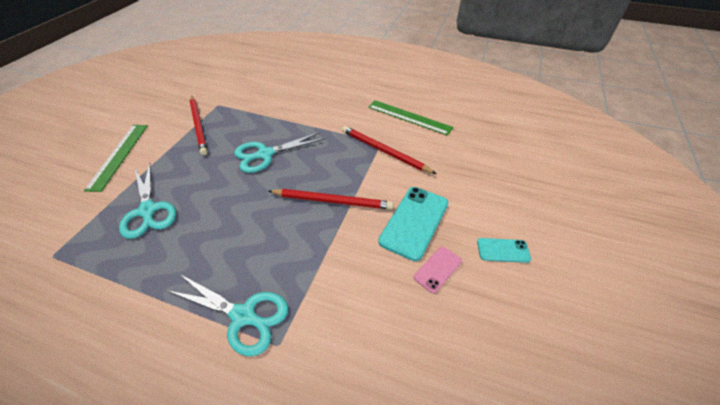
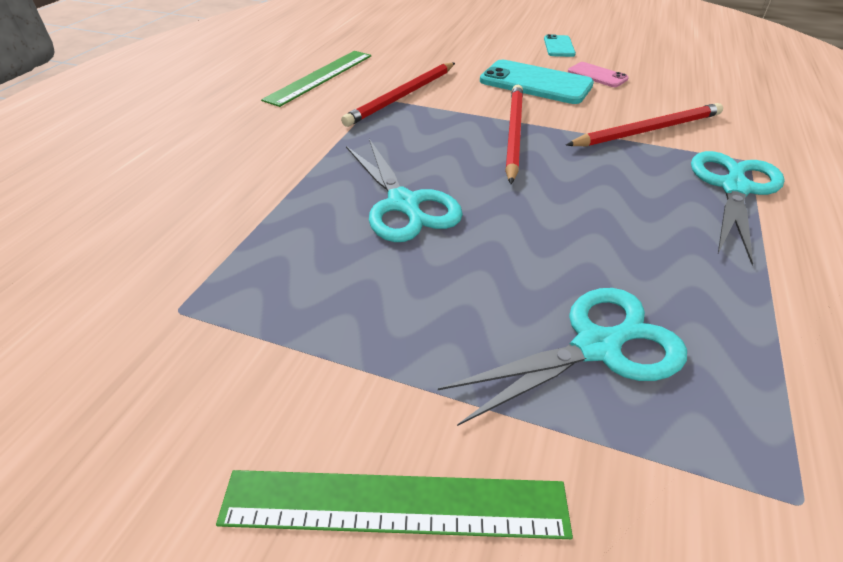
camera: 90 degrees left, 5 degrees down
red pencil [190,95,208,155] -> red pencil moved to [566,103,723,146]

